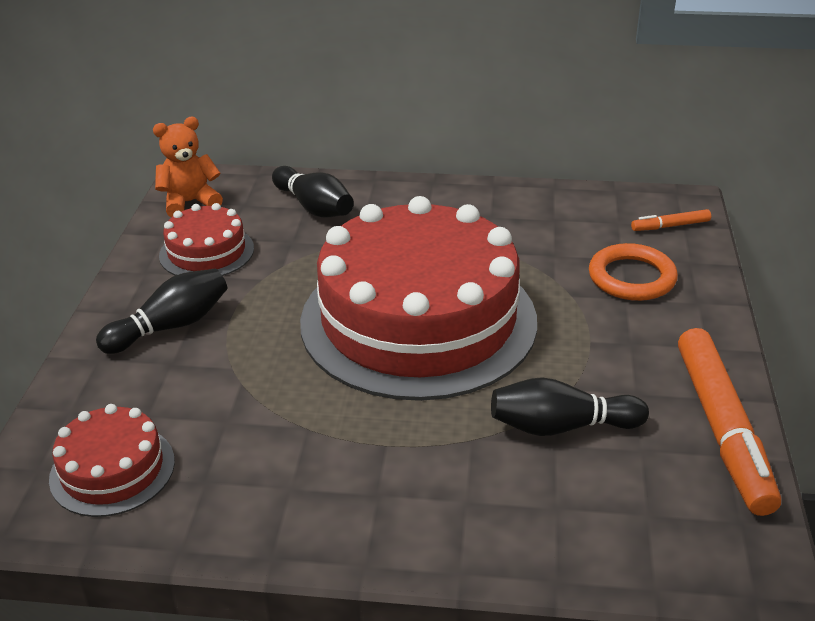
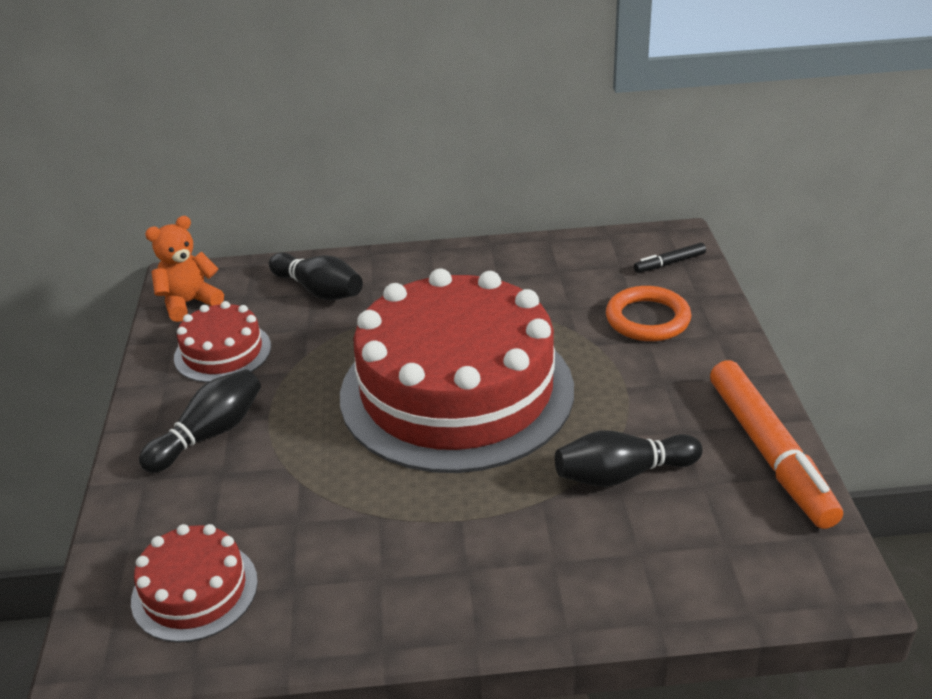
camera: 10 degrees left, 0 degrees up
orange marker [631,209,711,231] -> black marker [634,243,706,273]

